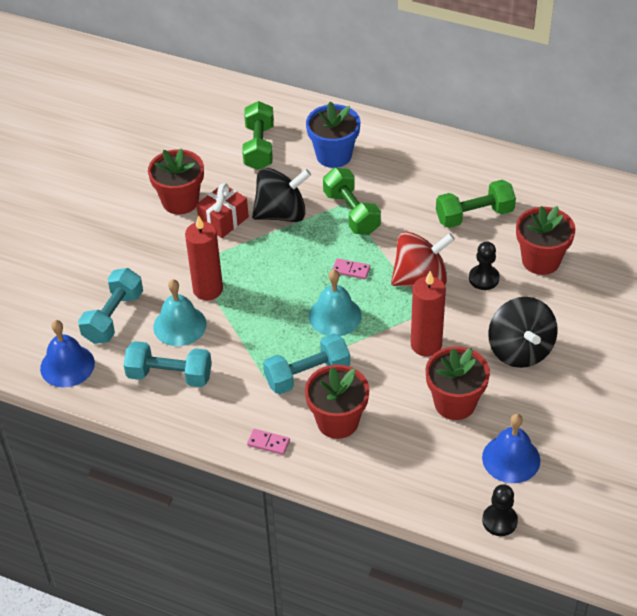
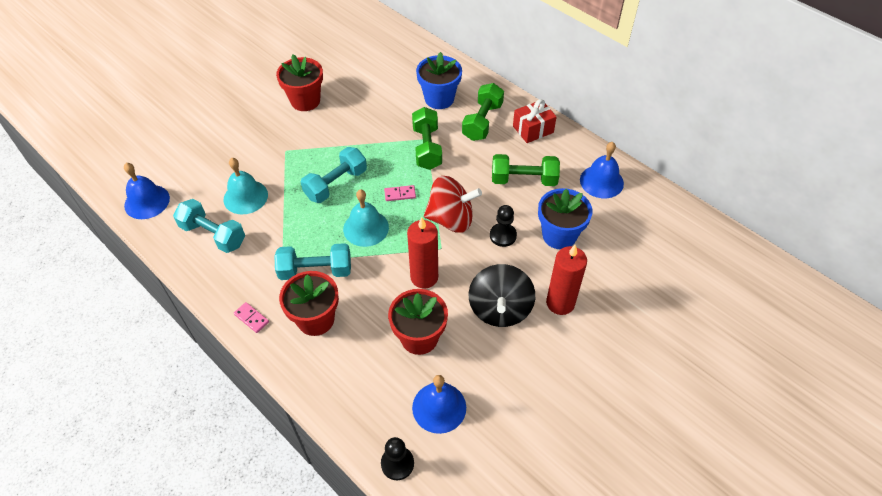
camera: 20 degrees right, 5 degrees up
turquoise dumbbell [78,268,143,344] -> turquoise dumbbell moved to [301,147,367,203]
red candle [185,215,223,300] -> red candle moved to [546,245,587,315]
red gift [196,183,249,238] -> red gift moved to [513,99,557,143]
green dumbbell [242,101,274,170] -> green dumbbell moved to [462,83,504,141]
black spinning top [252,168,311,222] -> none
pink domino [332,258,370,279] -> pink domino turned 45 degrees counterclockwise [384,185,416,201]
red flower pot [516,206,576,275] -> blue flower pot [538,188,592,249]
none -> blue bell [580,142,624,198]

